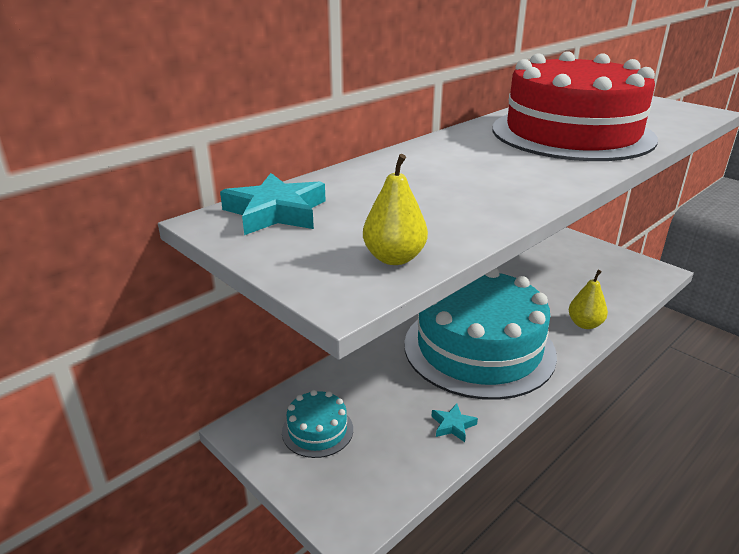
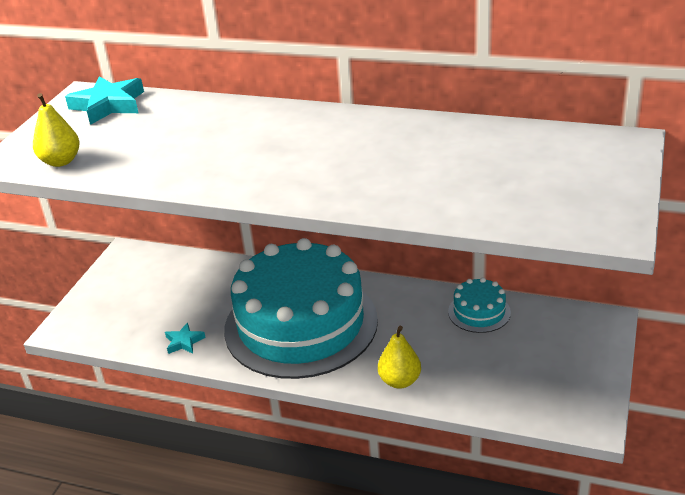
camera: 65 degrees right, 5 degrees up
turquoise cake [282,390,353,458] -> turquoise cake moved to [448,278,511,333]
red cake [492,51,658,161] -> none

